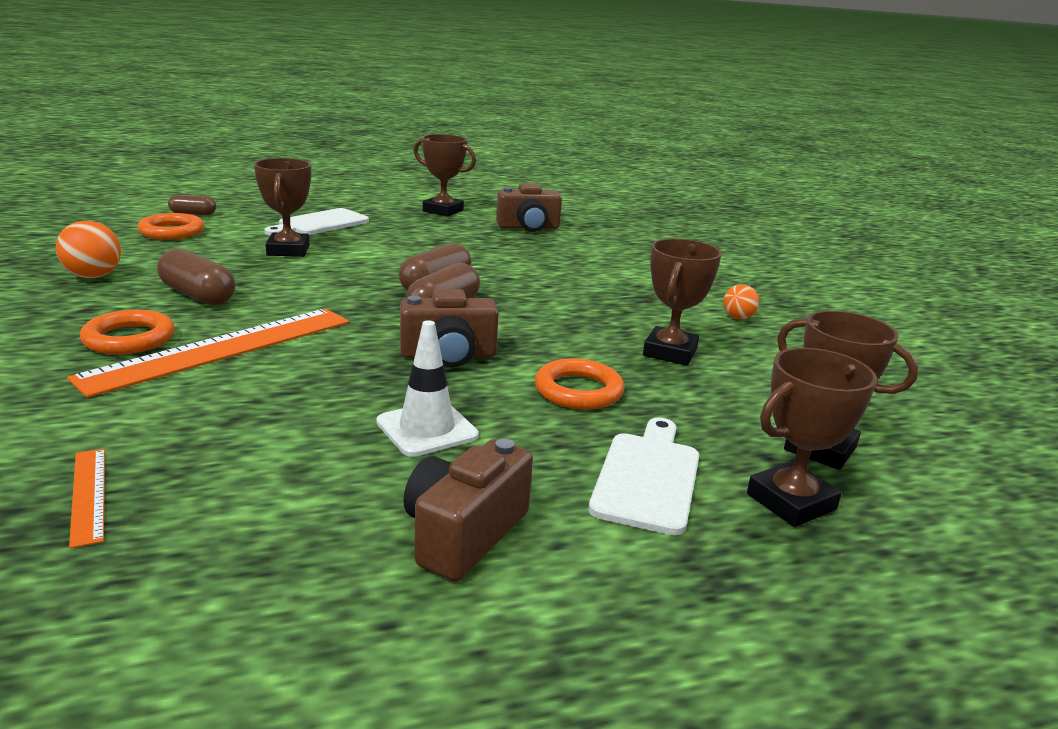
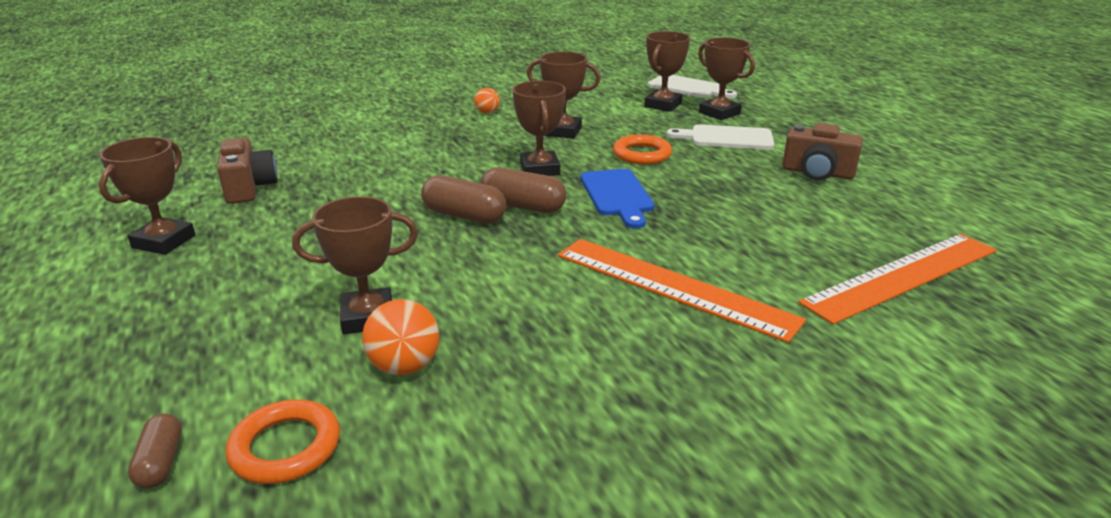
camera: 95 degrees left, 5 degrees up
orange ball [56,221,121,278] -> orange ball moved to [362,299,439,375]
orange ruler [69,449,105,548] -> orange ruler [798,234,997,324], size x2.25
orange ring [80,310,175,354] -> none
brown capsule [157,249,235,305] -> none
white cutting board [264,208,369,236] -> white cutting board moved to [648,75,737,98]
white traffic cone [376,320,479,457] -> none
brown camera [400,289,499,367] -> blue cutting board [581,169,655,229]
none -> brown trophy [512,81,566,176]

